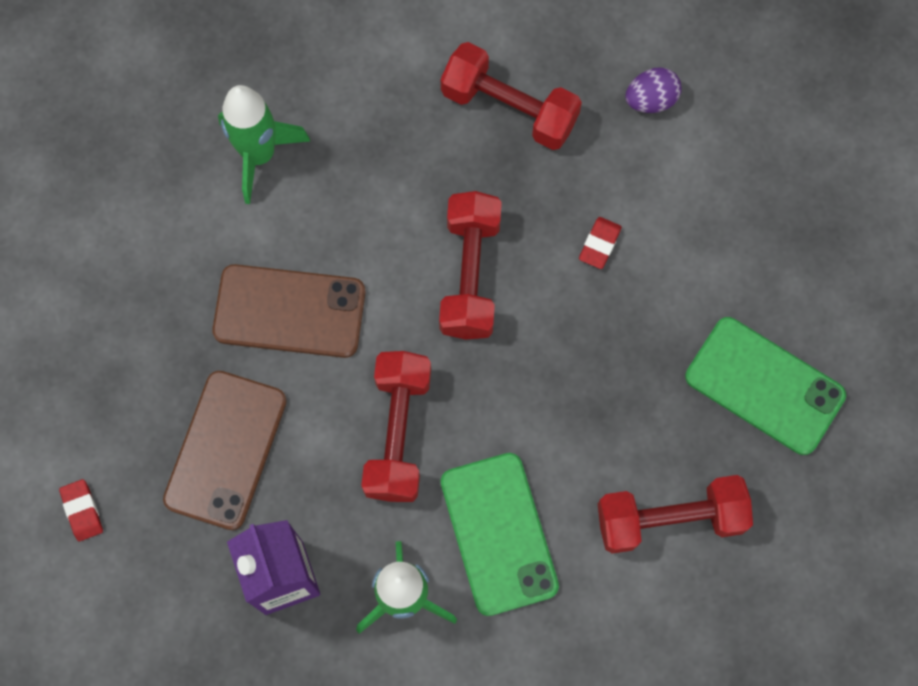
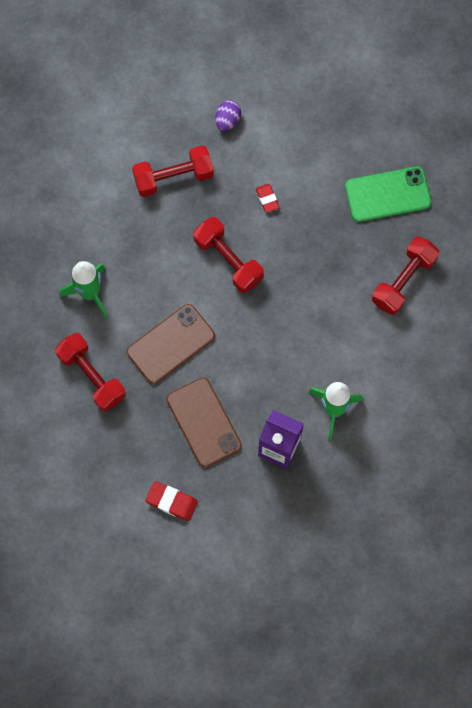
camera: 45 degrees left, 0 degrees up
red eraser [59,479,103,541] -> red eraser [145,481,198,521], size x1.51
red dumbbell [361,351,431,502] -> red dumbbell moved to [55,333,126,412]
green phone [441,453,559,616] -> none

